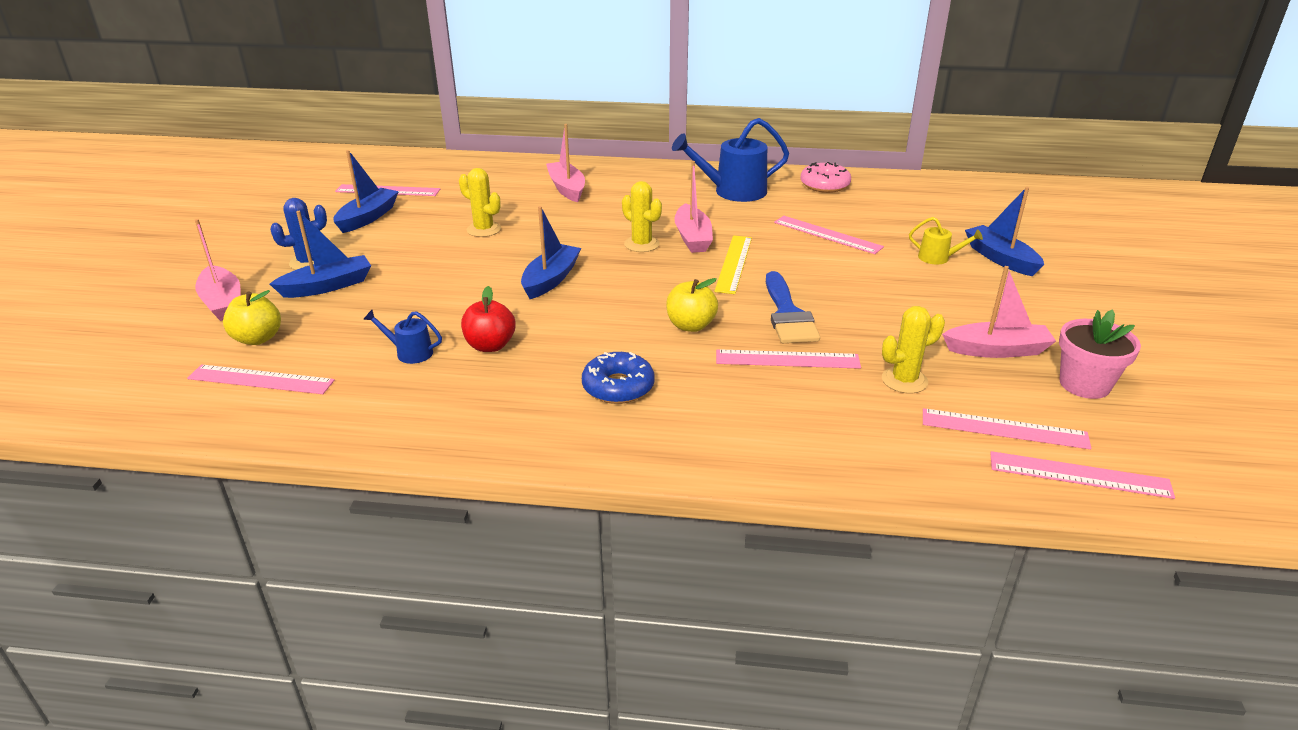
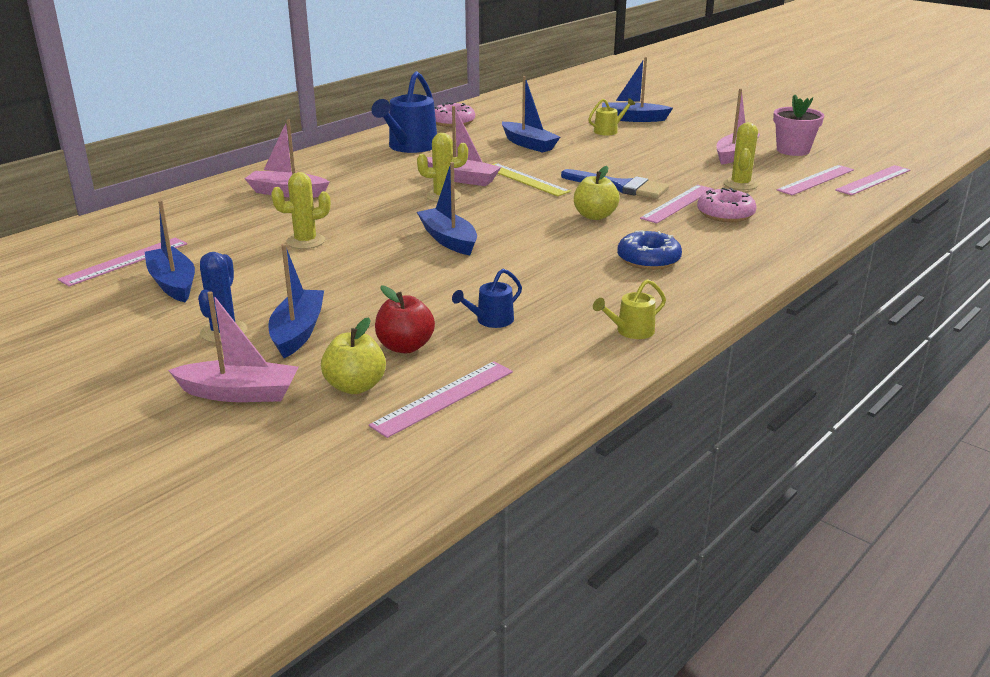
camera: 55 degrees left, 5 degrees down
red apple [461,286,516,352] -> red apple moved to [375,285,435,353]
pink ruler [774,216,884,254] -> blue boat [502,76,560,153]
none -> yellow watering can [593,279,666,339]
none -> pink donut [697,188,757,222]

